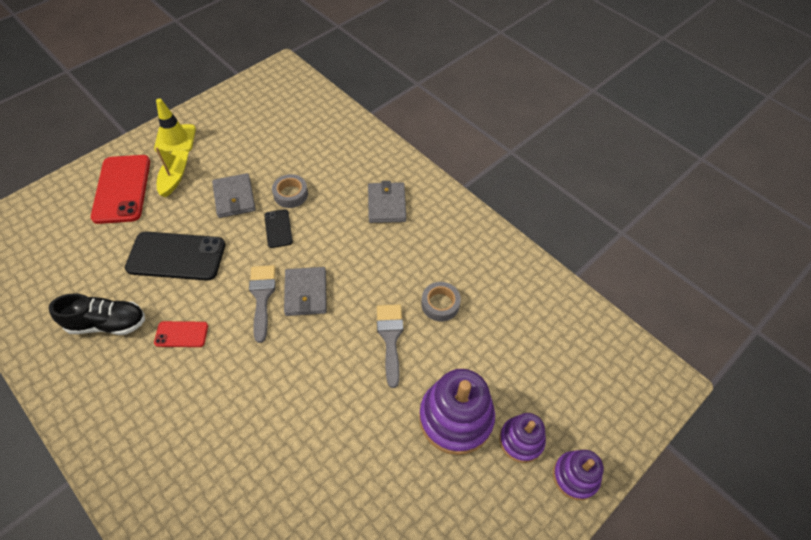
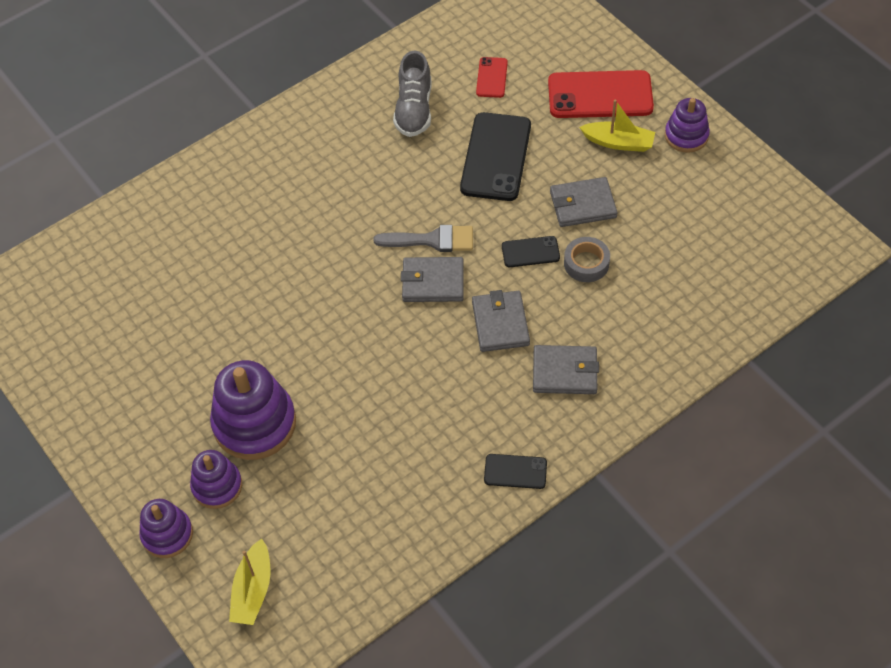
camera: 100 degrees right, 0 degrees up
black shoe [49,293,145,335] -> grey shoe [393,51,432,137]
yellow traffic cone [154,98,196,153] -> purple stacking toy [665,98,710,153]
red phone [154,321,208,347] -> red phone moved to [476,57,508,98]
grey brush [377,304,403,388] -> none
grey tape [421,282,461,322] -> none
none -> yellow boat [229,539,271,625]
none -> grey wallet [472,290,530,352]
none -> black phone [484,454,547,489]

